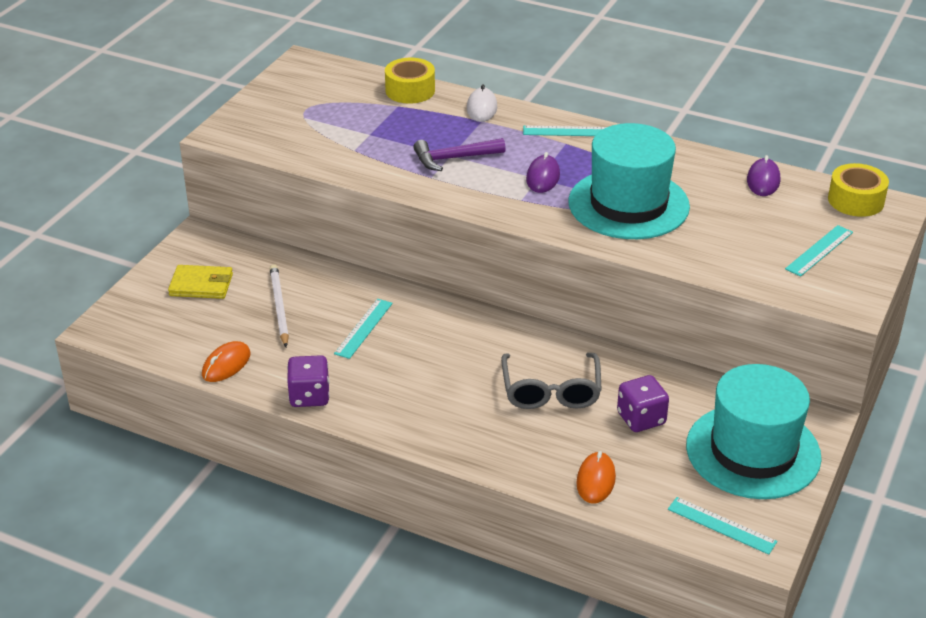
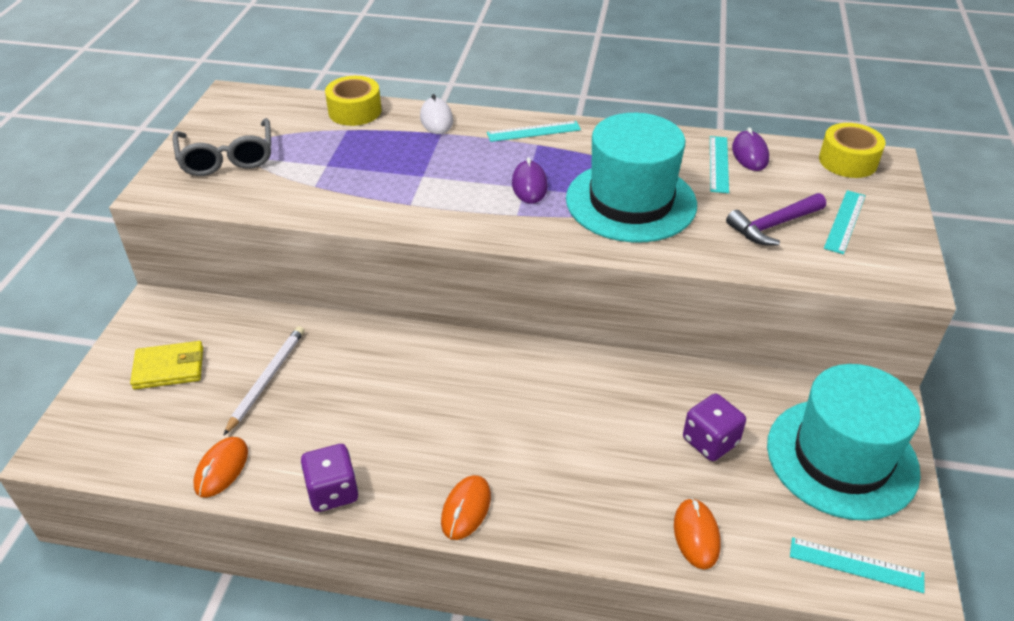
camera: 15 degrees left, 5 degrees up
white pencil [270,264,289,347] -> white pencil turned 45 degrees clockwise [224,326,304,435]
turquoise ruler [334,299,393,359] -> turquoise ruler moved to [710,136,729,194]
purple hammer [413,138,506,171] -> purple hammer moved to [726,193,826,246]
grey glasses [501,352,602,409] -> grey glasses moved to [173,118,271,176]
none -> orange mouse [441,475,491,540]

